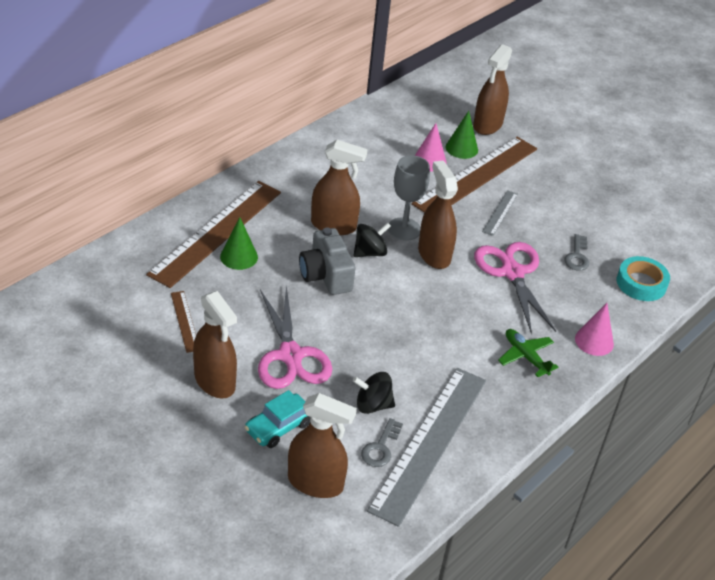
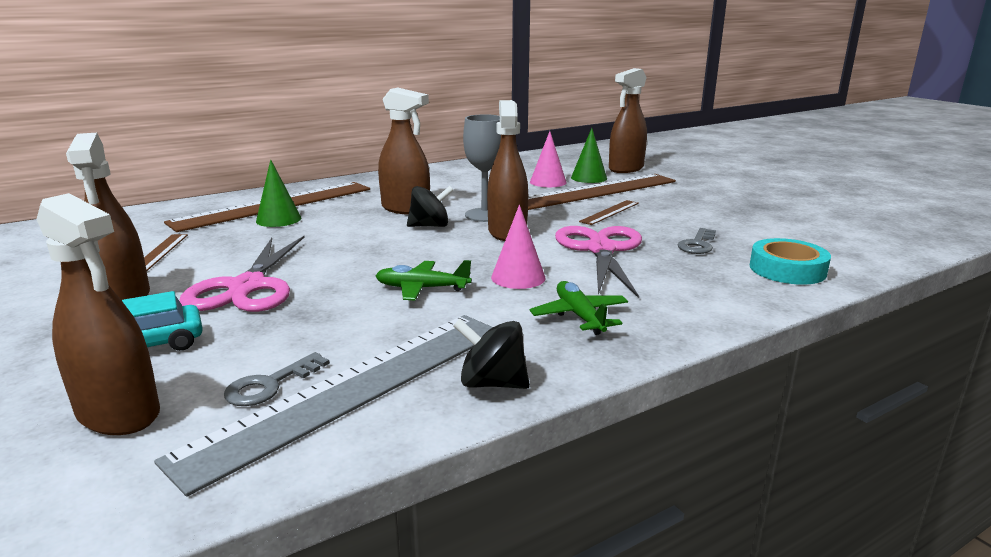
camera: 20 degrees right, 20 degrees down
grey camera [299,228,355,295] -> none
black spinning top [353,372,395,414] -> black spinning top moved to [453,319,530,389]
grey ruler [482,190,518,236] -> brown ruler [579,200,639,225]
pink cone [575,303,614,356] -> pink cone moved to [491,205,546,289]
none -> green plane [376,260,472,300]

